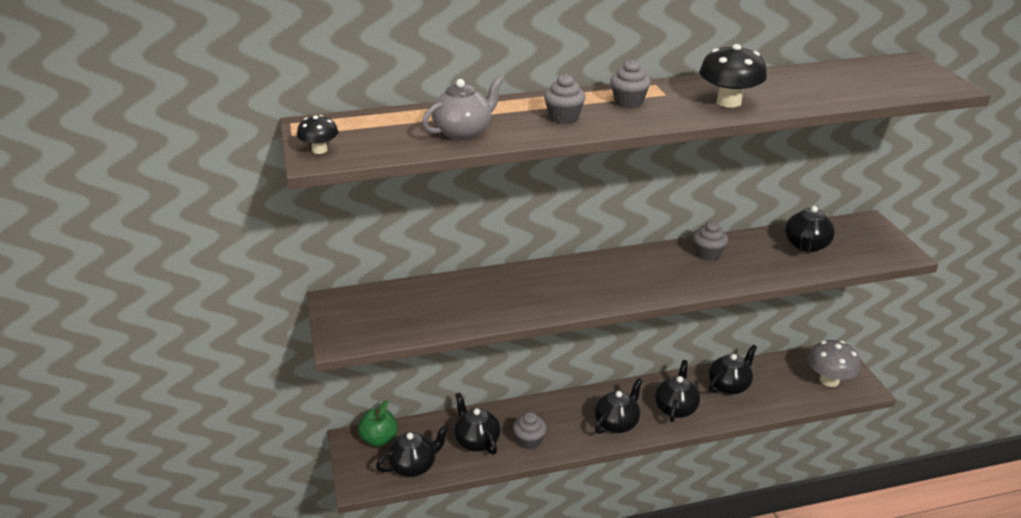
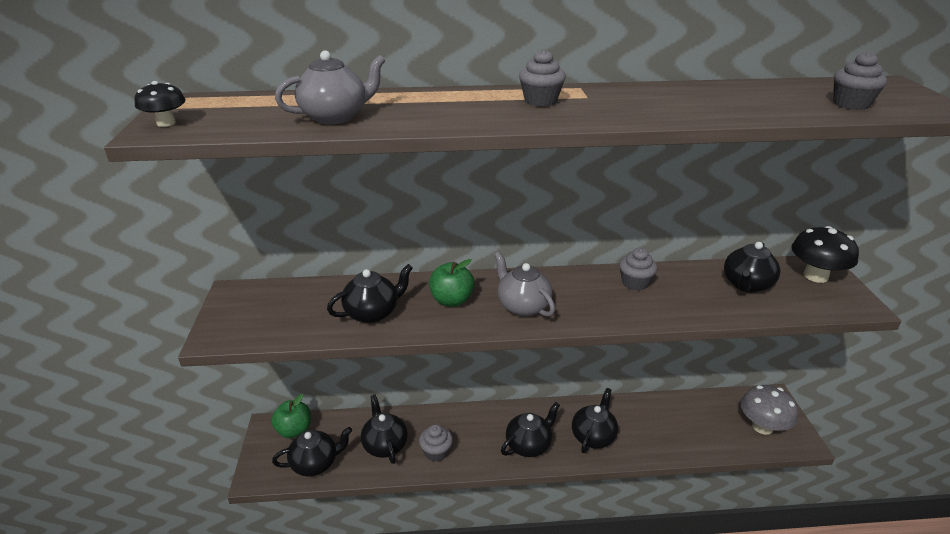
camera: 10 degrees right, 0 degrees up
grey cupcake [544,74,586,123] -> grey cupcake moved to [833,52,887,110]
black mushroom [699,44,767,108] -> black mushroom moved to [791,226,859,283]
black teapot [709,345,757,395] -> black teapot moved to [327,264,413,323]
none -> green apple [429,259,475,307]
none -> grey teapot [494,252,555,317]

